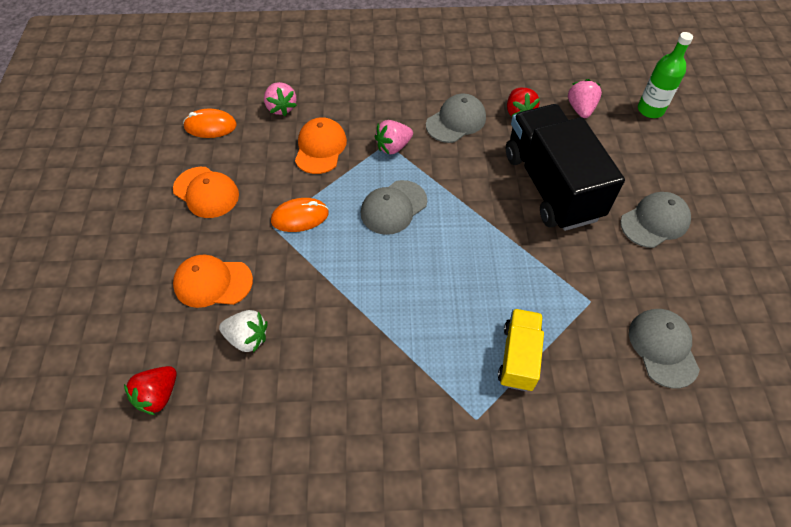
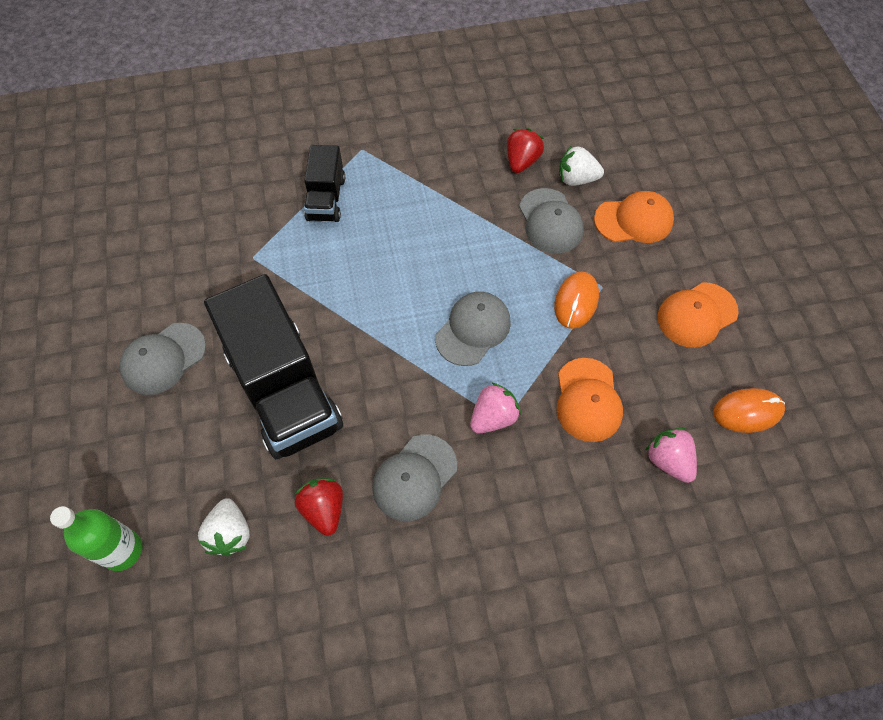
camera: 170 degrees right, 5 degrees up
red strawberry [124,366,176,415] -> red strawberry moved to [507,128,544,173]
orange cap [173,167,239,218] -> orange cap turned 60 degrees counterclockwise [658,282,739,348]
orange mouse [271,198,329,232] -> orange mouse turned 45 degrees counterclockwise [554,272,599,329]
yellow truck [498,309,544,391] -> black truck [304,145,345,222]
pink strawberry [568,79,602,118] -> white strawberry [198,498,250,556]
grey cap [629,309,700,388] -> grey cap moved to [519,188,583,253]

